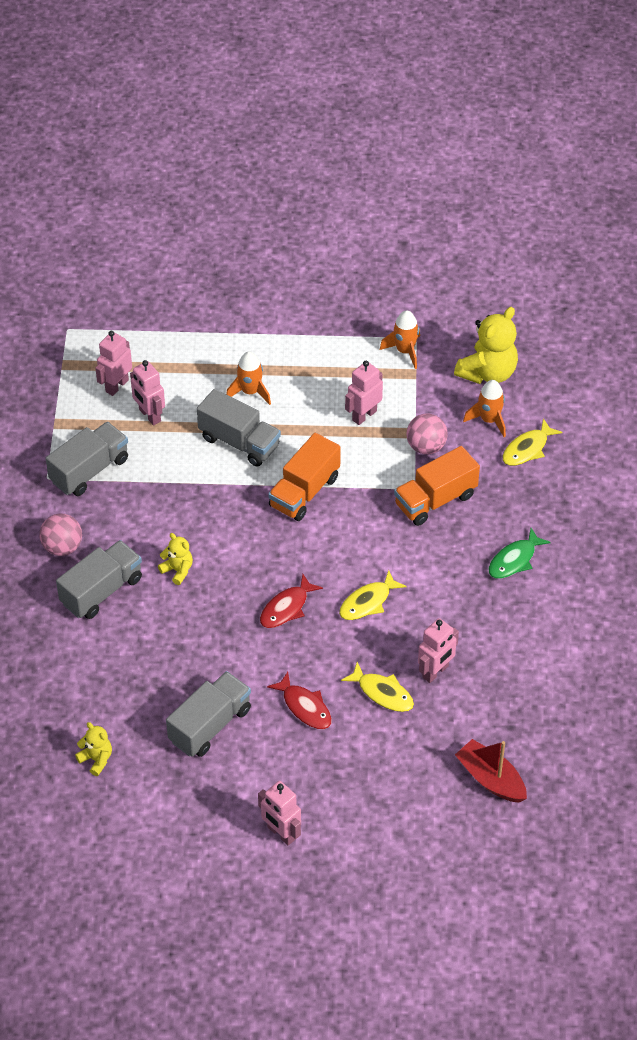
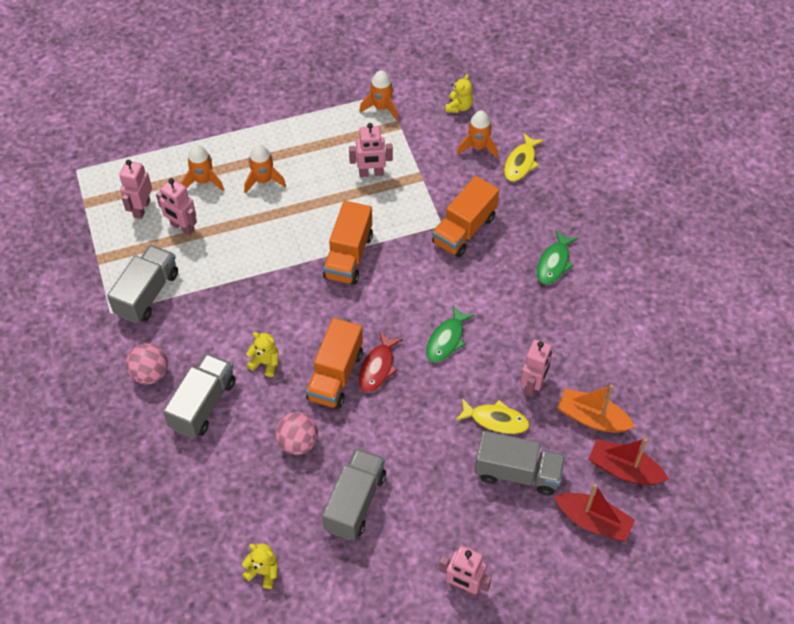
camera: 20 degrees left, 5 degrees up
grey truck [197,389,281,467] -> grey truck moved to [475,431,565,496]
red fish [267,672,332,729] -> none
yellow fish [339,570,407,620] -> green fish [426,305,475,363]
pink robot [345,361,383,425] -> pink robot turned 120 degrees counterclockwise [349,123,393,177]
pink ball [406,414,448,454] -> pink ball moved to [275,412,318,455]
yellow teddy bear [454,307,518,384] -> yellow teddy bear [446,74,473,113], size x0.52
none -> orange rocket [181,145,224,191]
none -> orange truck [306,318,363,409]
none -> red boat [555,484,635,541]
none -> orange boat [557,385,635,433]

